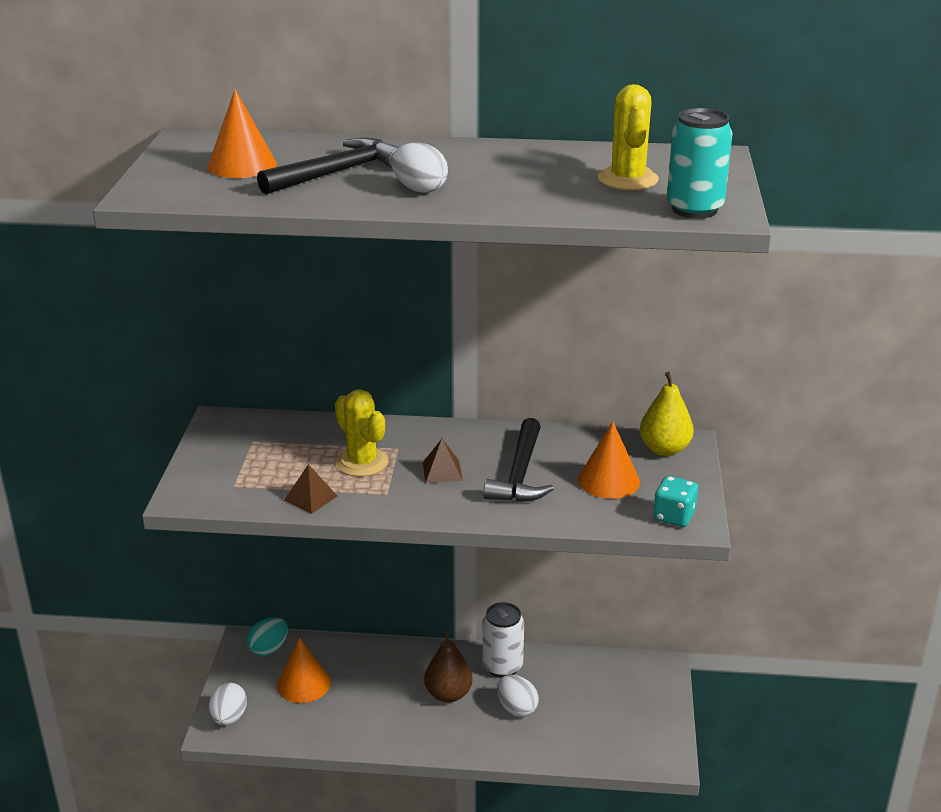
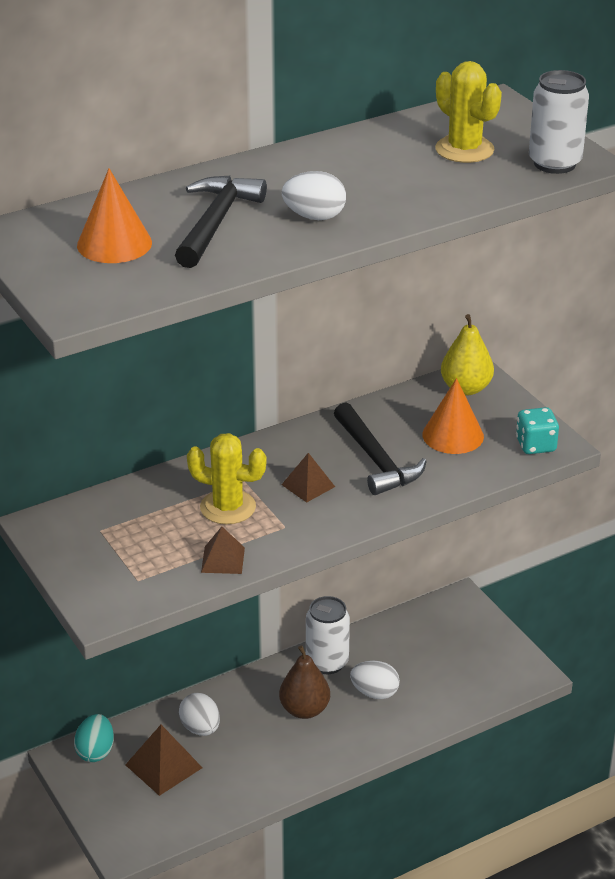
camera: 35 degrees left, 5 degrees up
white egg [209,683,247,725] -> white egg moved to [179,693,220,736]
orange cone [277,638,331,703] -> brown pyramid [125,725,202,796]
turquoise can [667,108,733,219] -> white can [529,70,589,174]

